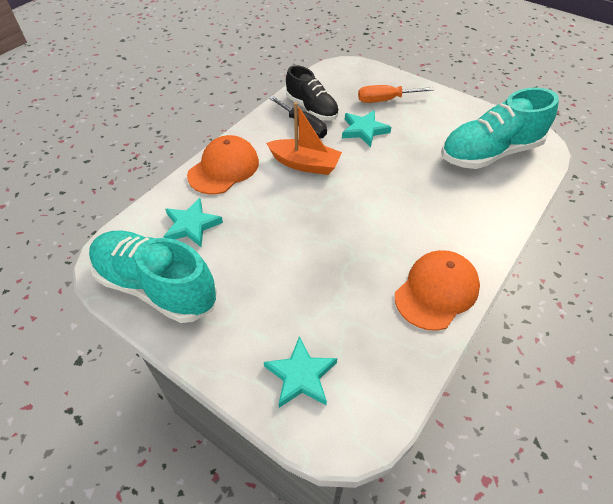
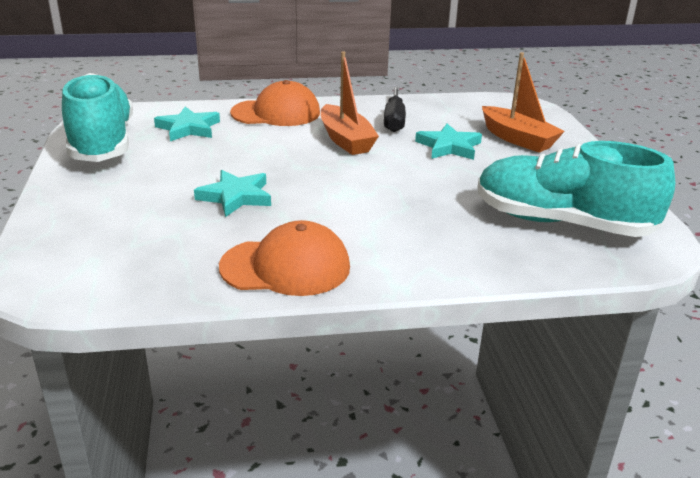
camera: 45 degrees right, 20 degrees down
turquoise star [264,336,337,408] -> turquoise star moved to [194,170,271,217]
black shoe [286,65,339,121] -> none
orange screwdriver [358,85,434,103] -> orange boat [482,52,565,153]

